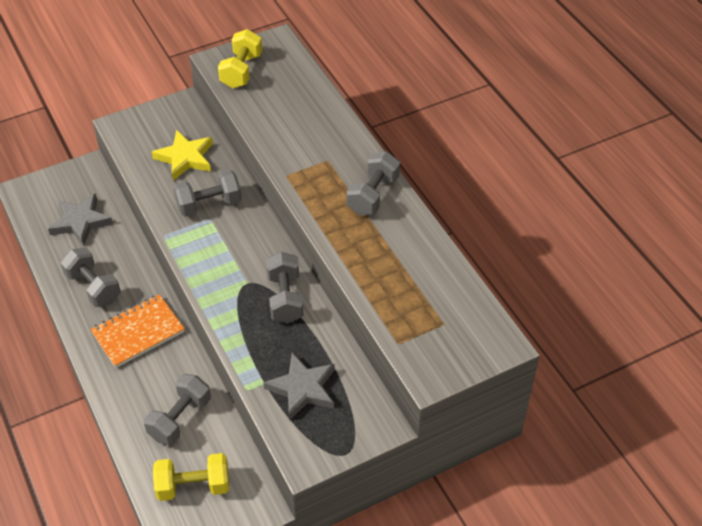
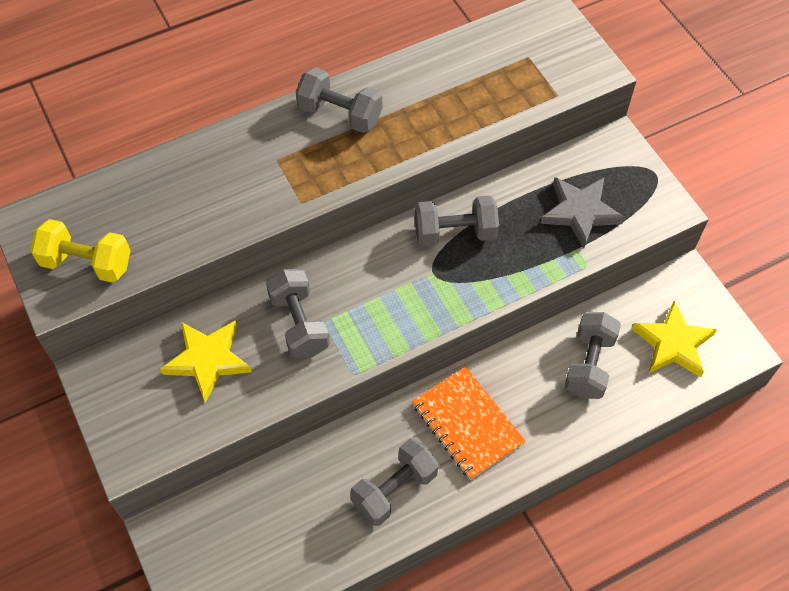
camera: 90 degrees left, 10 degrees up
grey star [48,194,113,246] -> none
grey dumbbell [144,374,211,445] -> grey dumbbell turned 75 degrees clockwise [564,312,621,399]
yellow dumbbell [153,453,229,501] -> yellow star [632,301,717,378]

